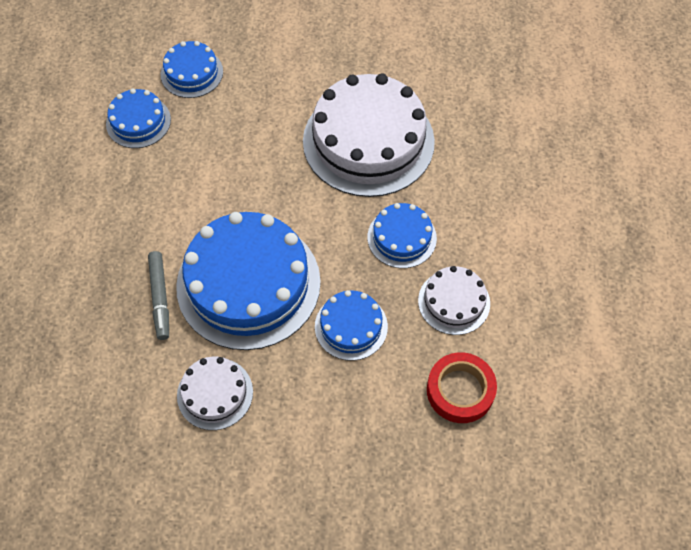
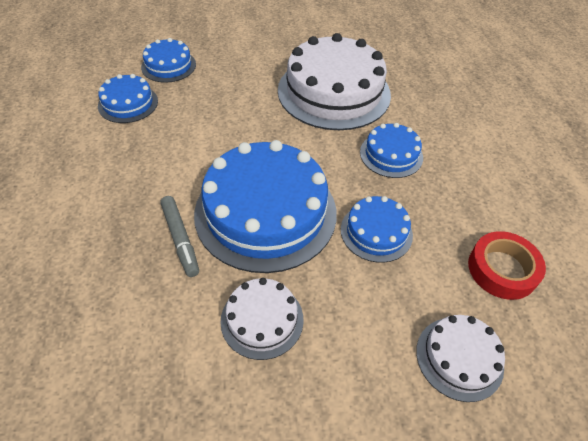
camera: 15 degrees left, 10 degrees down
white cake [418,266,490,335] -> white cake moved to [416,315,505,402]

